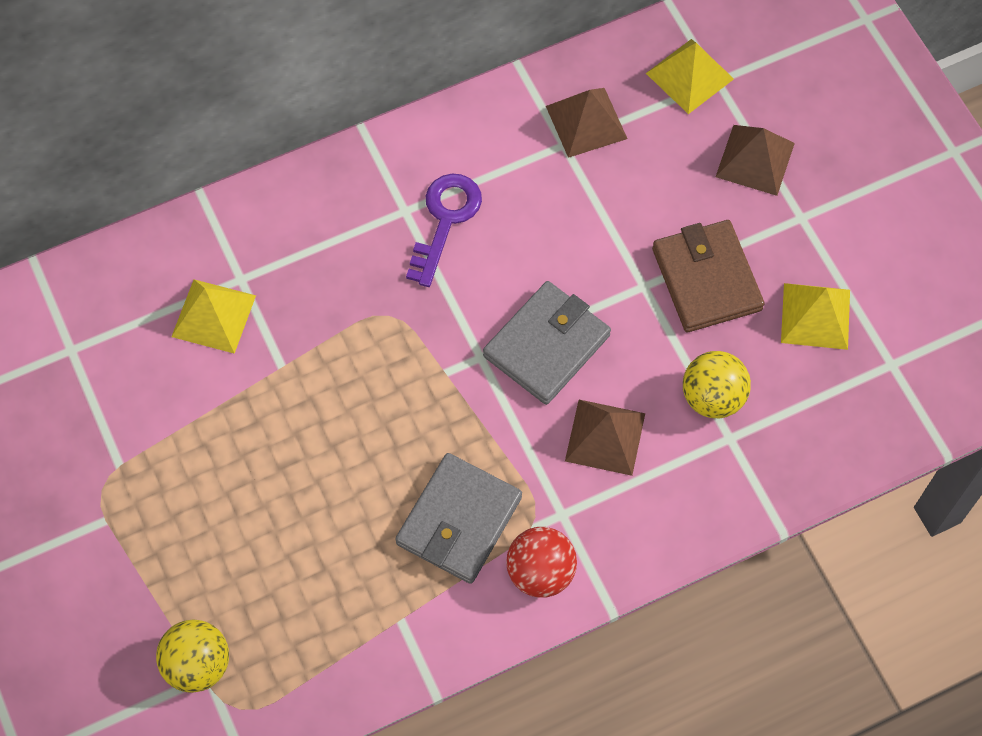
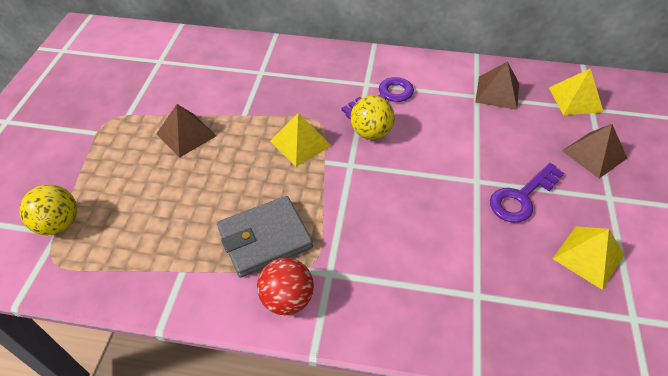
camera: 35 degrees right, 15 degrees down
yellow pyramid [171,279,256,354] -> yellow pyramid moved to [270,113,331,167]
grey wallet [483,281,611,405] -> none
brown pyramid [565,400,645,476] -> brown pyramid moved to [156,104,217,158]
brown wallet [652,220,765,332] -> purple key [490,163,564,223]
yellow ball [683,351,751,418] -> yellow ball moved to [351,95,395,140]

